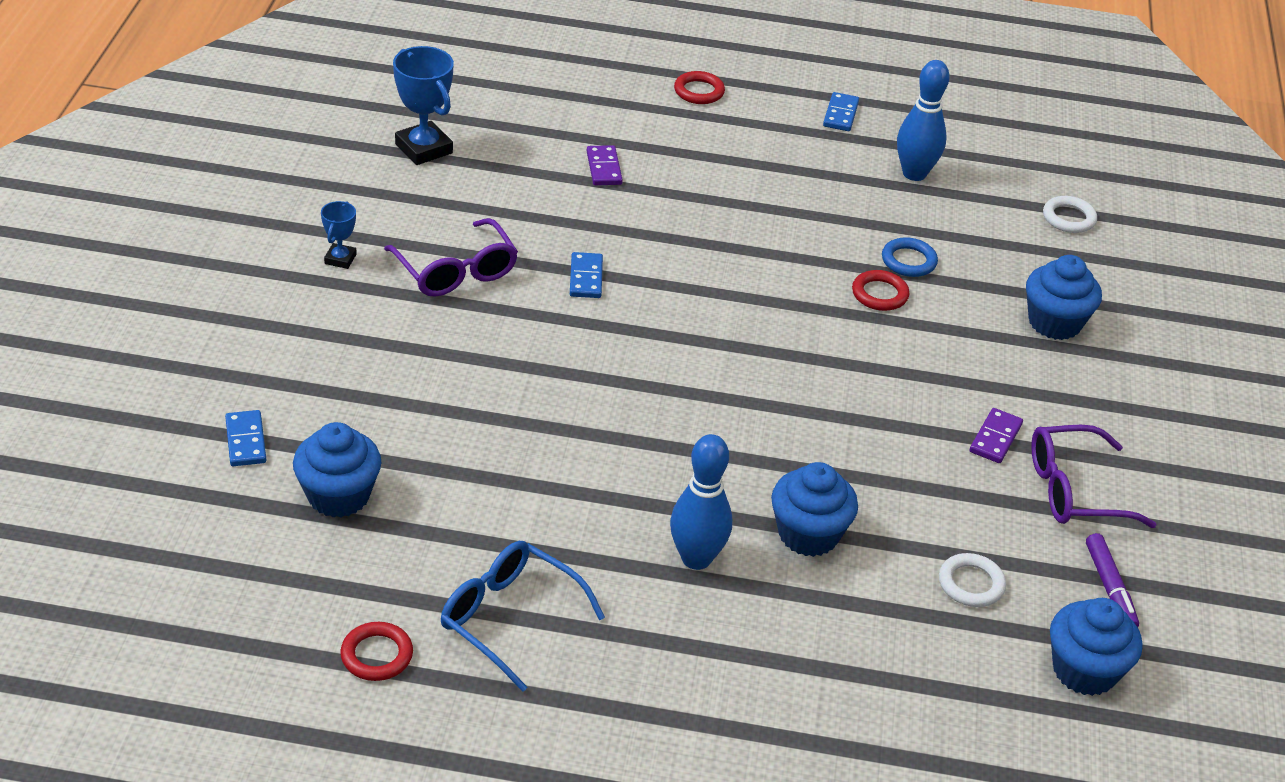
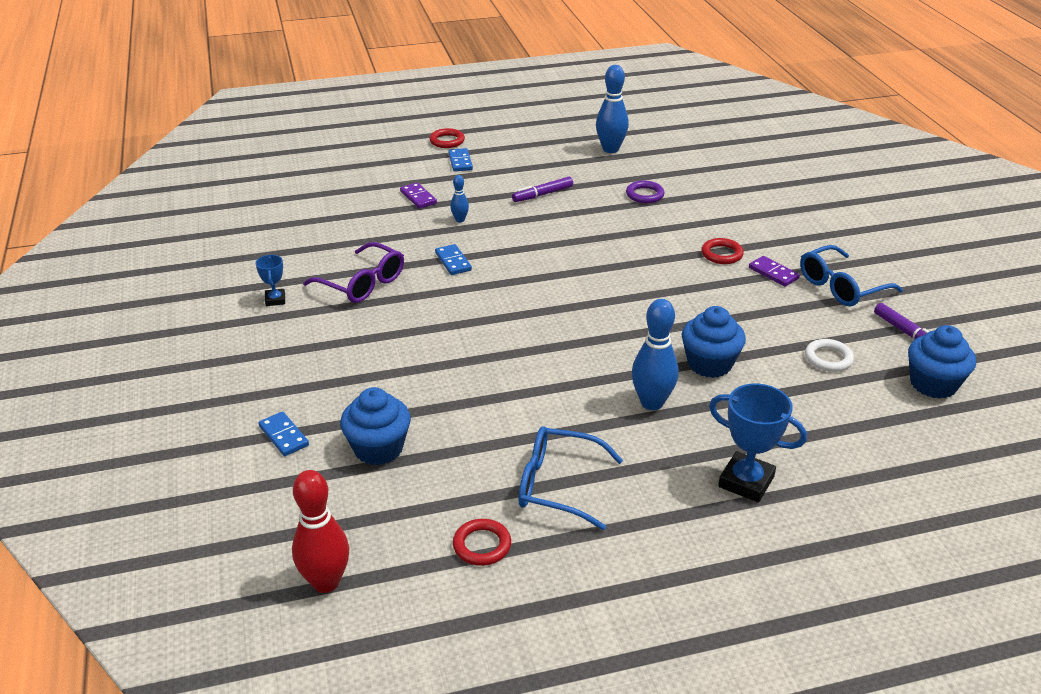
camera: 20 degrees left, 5 degrees down
blue trophy [393,46,454,165] -> blue trophy moved to [709,383,807,502]
blue domino [823,92,859,131] -> blue domino moved to [448,148,473,172]
red ring [852,270,910,311] -> red ring moved to [701,238,744,264]
blue ring [882,237,938,277] -> purple ring [626,181,665,203]
purple domino [970,408,1023,463] -> purple domino turned 45 degrees counterclockwise [749,256,800,287]
blue cupcake [1026,255,1102,340] -> none
purple glasses [1031,425,1157,528] -> blue glasses [800,245,903,306]
white ring [1043,196,1097,233] -> none
none -> red bowling pin [292,470,350,593]
none -> blue bowling pin [450,175,469,222]
none -> purple marker [512,177,573,202]

